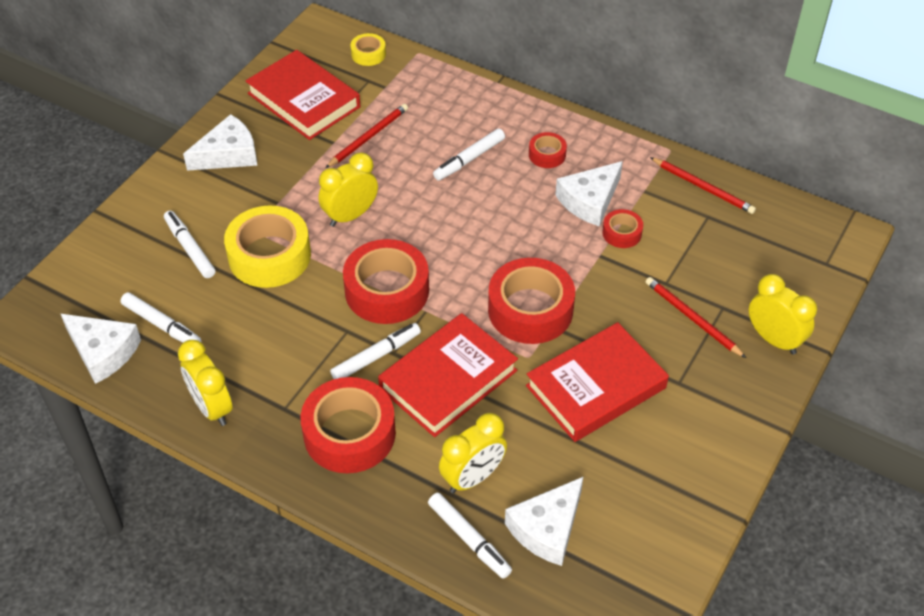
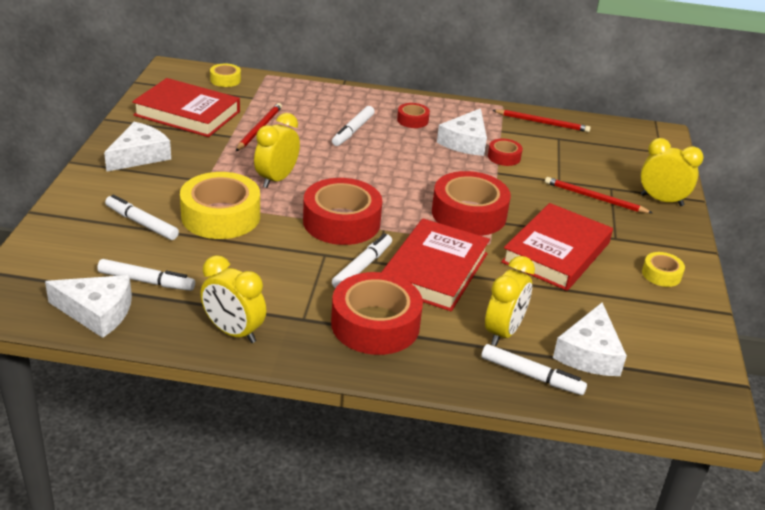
camera: 25 degrees left, 15 degrees down
none -> yellow tape [642,252,685,287]

